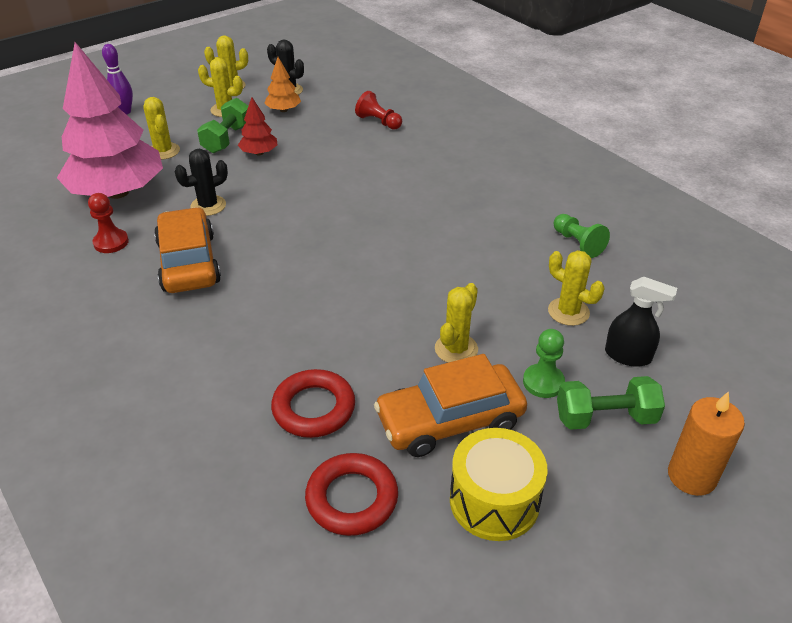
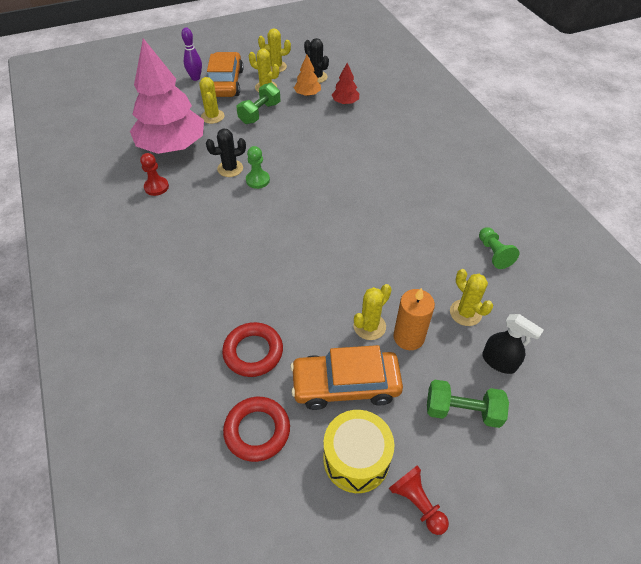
camera: 15 degrees right, 10 degrees up
orange car [154,207,221,293] -> orange car moved to [207,52,243,97]
red tree [238,97,278,155] -> red tree moved to [332,63,359,105]
red pawn [355,91,402,130] -> red pawn moved to [389,465,449,535]
green pawn [523,329,565,398] -> green pawn moved to [246,146,270,189]
orange candle [668,391,745,496] -> orange candle moved to [393,288,435,350]

